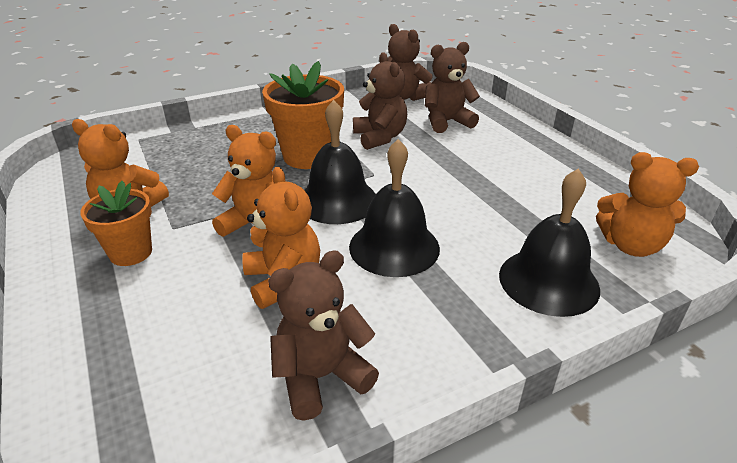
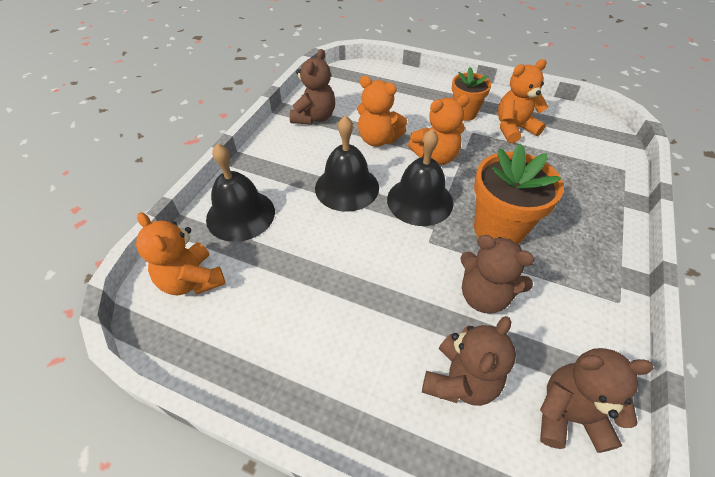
camera: 140 degrees right, 15 degrees up
orange teddy bear [596,152,699,257] -> orange teddy bear turned 105 degrees counterclockwise [136,212,226,295]

